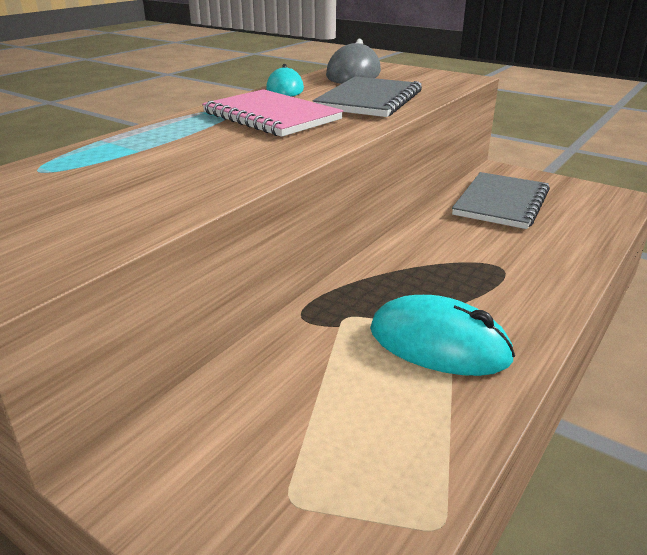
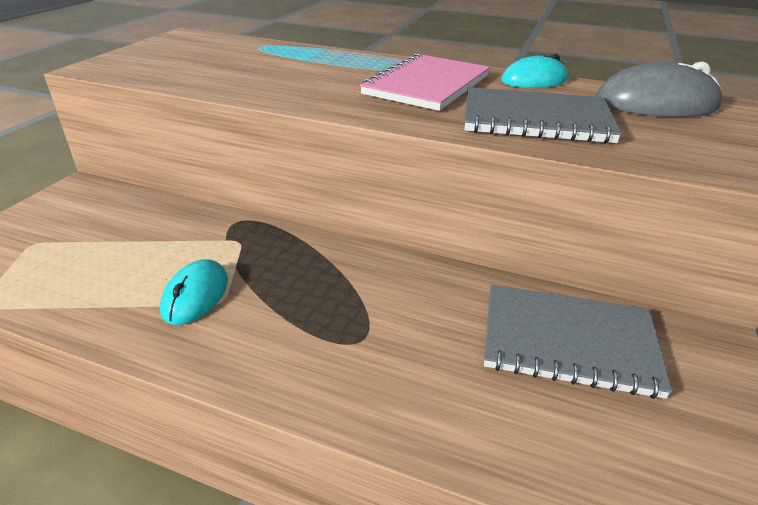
camera: 75 degrees right, 5 degrees up
turquoise mouse [370,295,515,376] -> turquoise mouse [160,259,228,325], size x0.65

